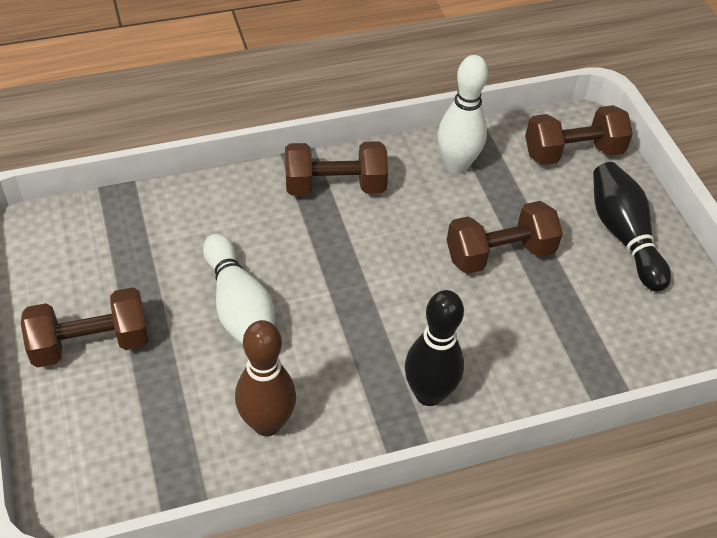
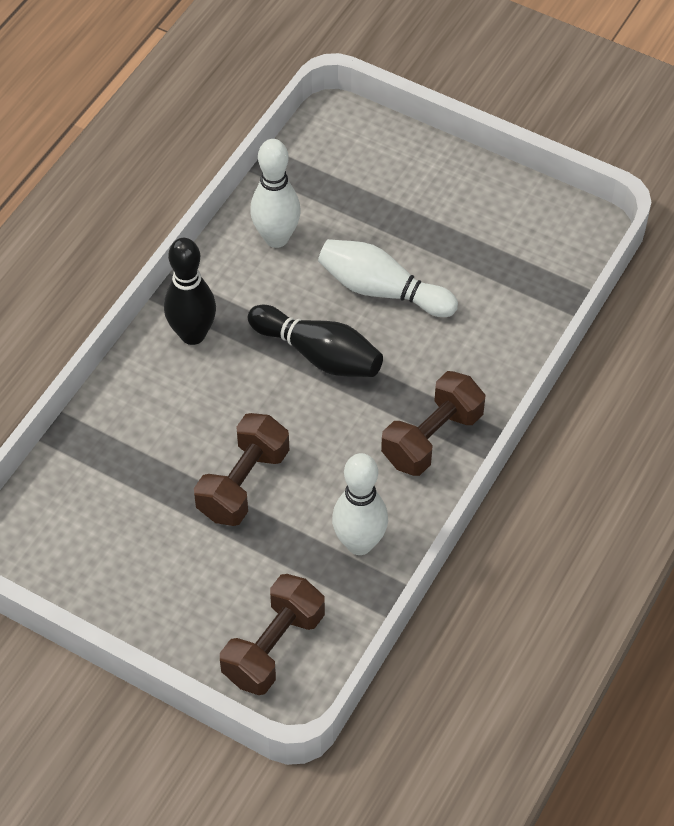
camera: 140 degrees right, 5 degrees up
brown dumbbell [21,288,149,367] -> none
brown bowling pin [235,320,296,436] -> white bowling pin [250,139,301,248]
black bowling pin [593,162,671,292] -> black bowling pin moved to [248,305,383,377]

